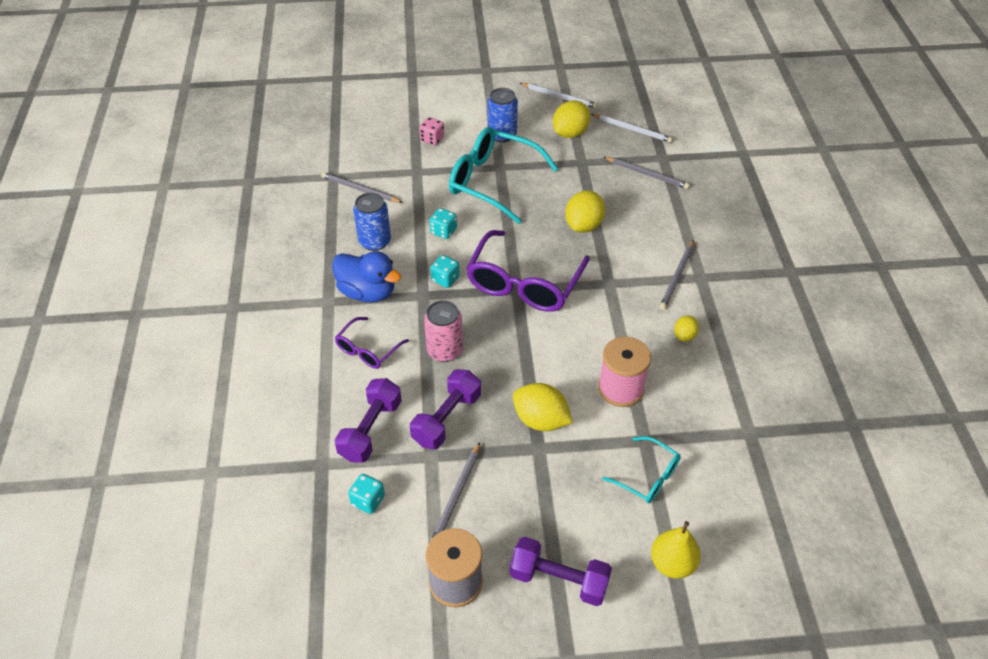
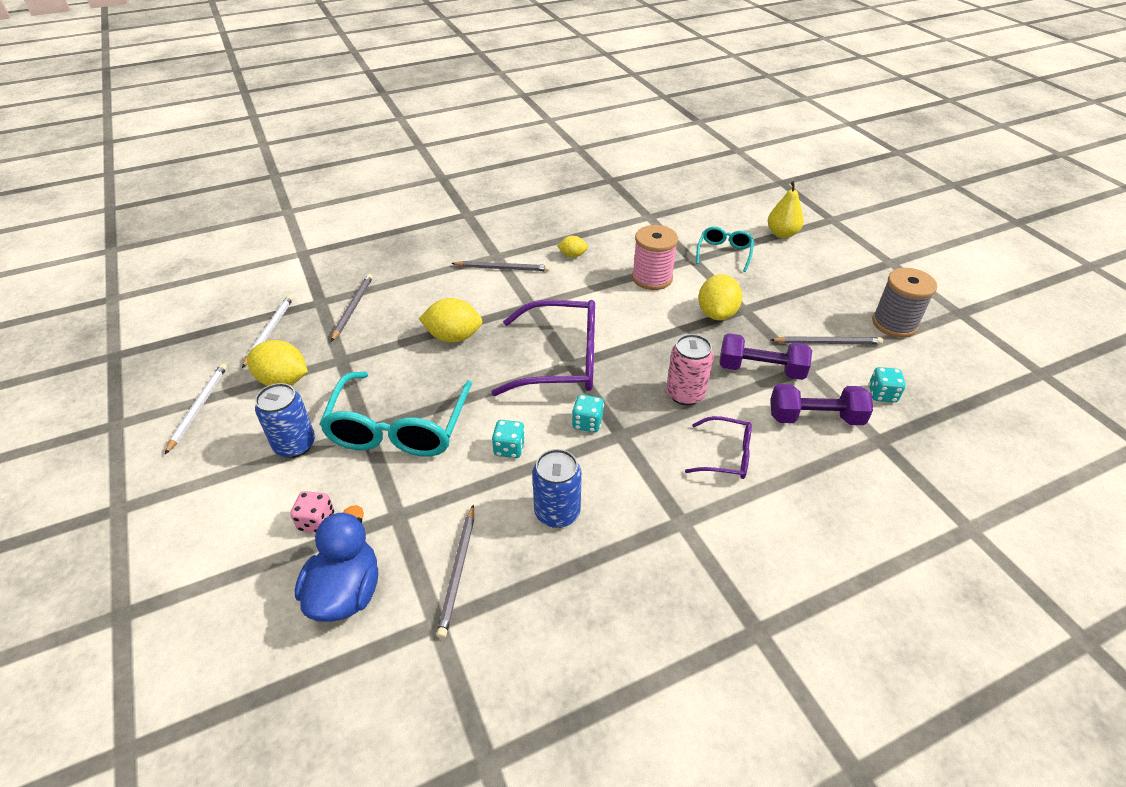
camera: 110 degrees left, 5 degrees down
blue duck [332,251,401,303] -> blue duck moved to [295,505,378,622]
purple dumbbell [509,537,612,606] -> none

